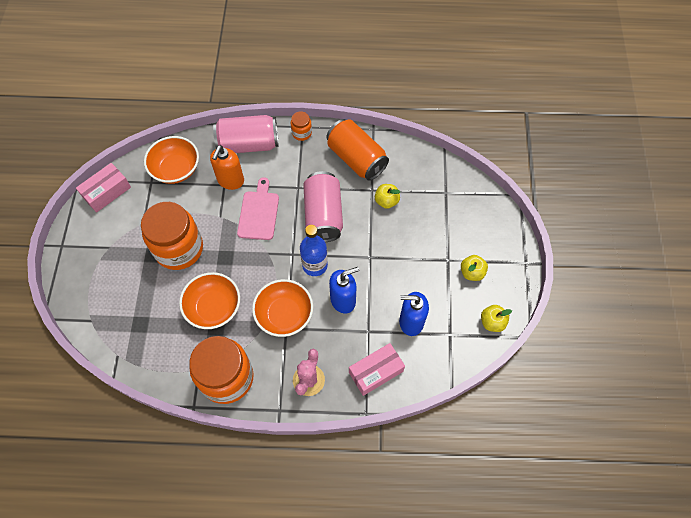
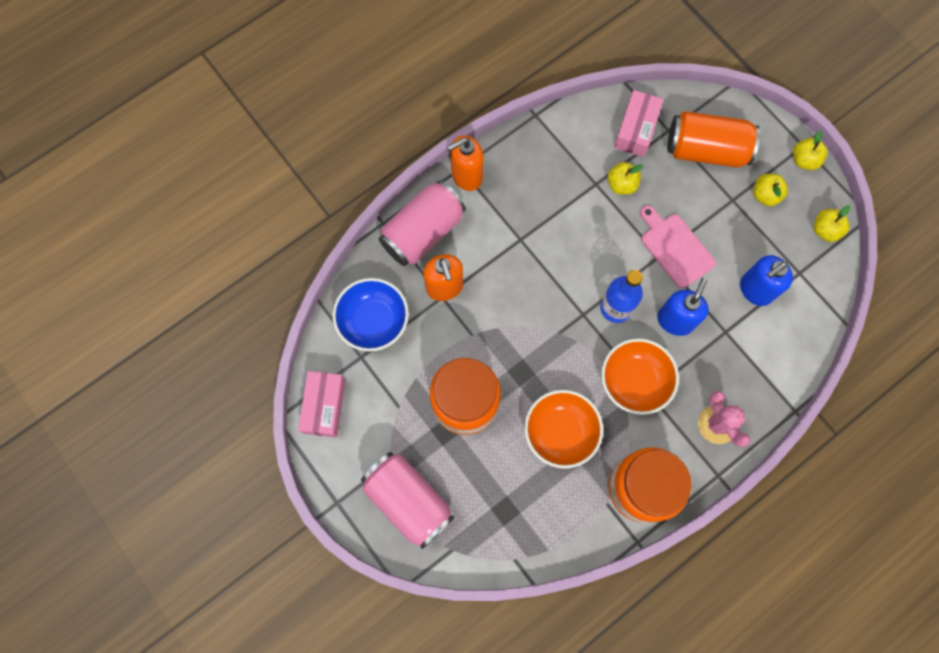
camera: 40 degrees left, 10 degrees up
orange bowl [144,136,199,184] -> blue bowl [332,278,409,351]
pink cutting board [237,177,279,240] -> pink cutting board moved to [640,205,716,288]
orange jar [291,112,312,141] -> orange soap dispenser [447,135,483,191]
pink can [303,171,343,242] -> pink can moved to [361,452,454,549]
orange can [326,119,389,181] -> orange can moved to [667,111,760,168]
pink box [349,343,405,396] -> pink box moved to [614,90,664,157]
none -> yellow apple [793,130,828,170]

